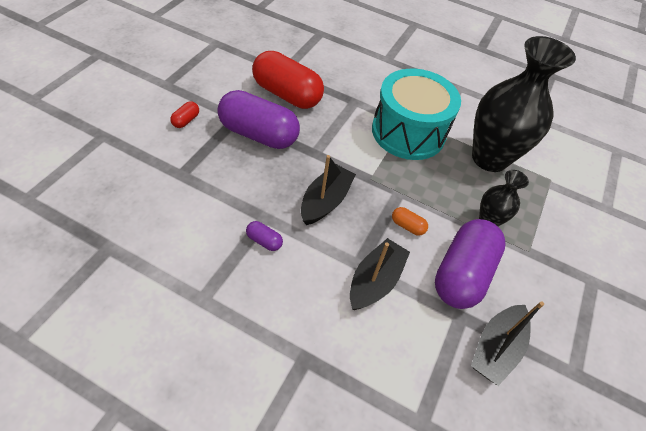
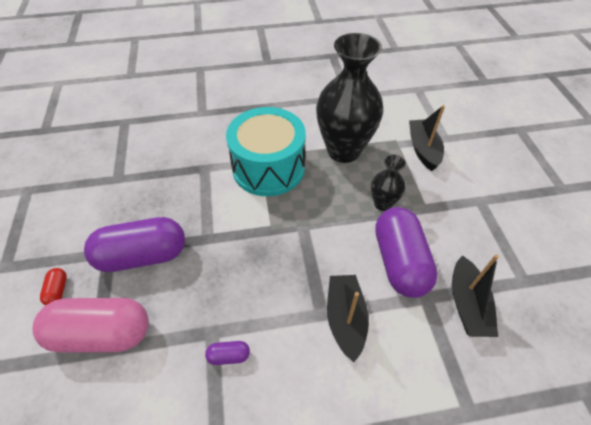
camera: 30 degrees left, 0 degrees up
red capsule [252,51,324,109] -> none
black boat [301,155,356,225] -> black boat moved to [409,105,445,171]
orange capsule [392,207,428,236] -> none
none -> pink capsule [32,298,149,353]

